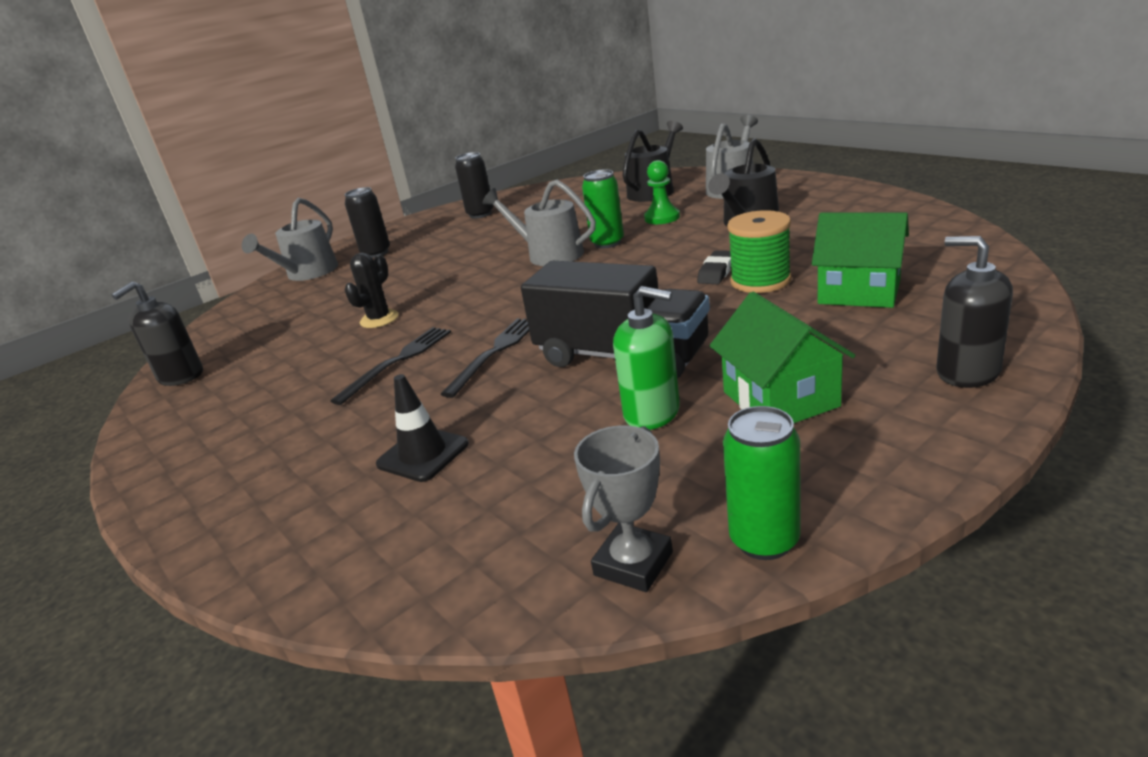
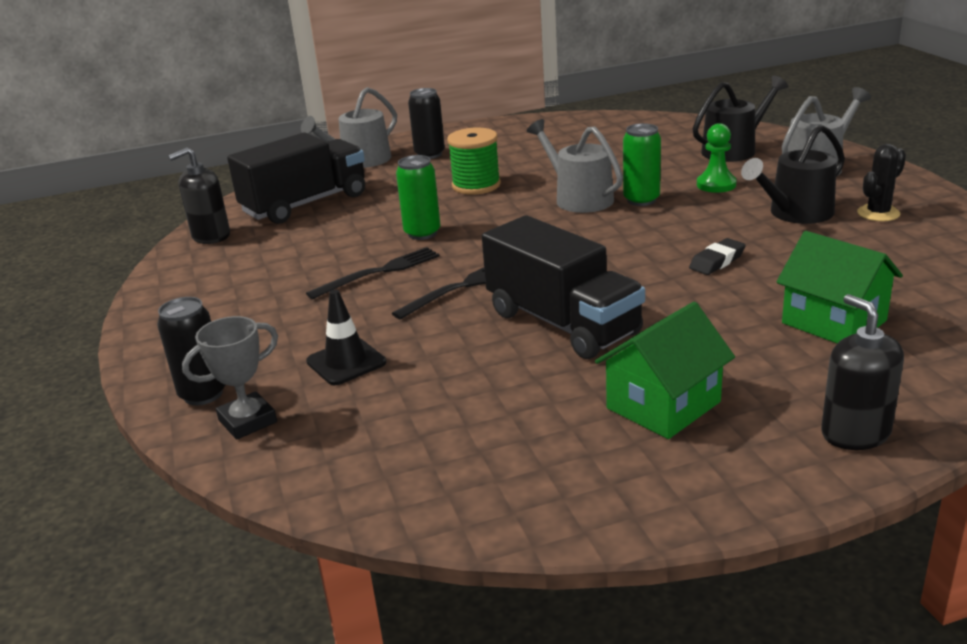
camera: 20 degrees right, 0 degrees up
black cactus [345,253,399,328] -> black cactus moved to [857,144,906,221]
black can [455,152,494,219] -> black can moved to [157,297,225,406]
grey trophy [574,425,673,592] -> grey trophy moved to [182,316,278,440]
green soap dispenser [613,286,680,430] -> none
green house [709,291,856,423] -> green house turned 45 degrees clockwise [595,302,735,439]
green can [723,406,801,560] -> green can moved to [396,155,440,240]
green spool [727,210,792,293] -> green spool moved to [447,128,501,194]
none -> black truck [227,132,365,224]

